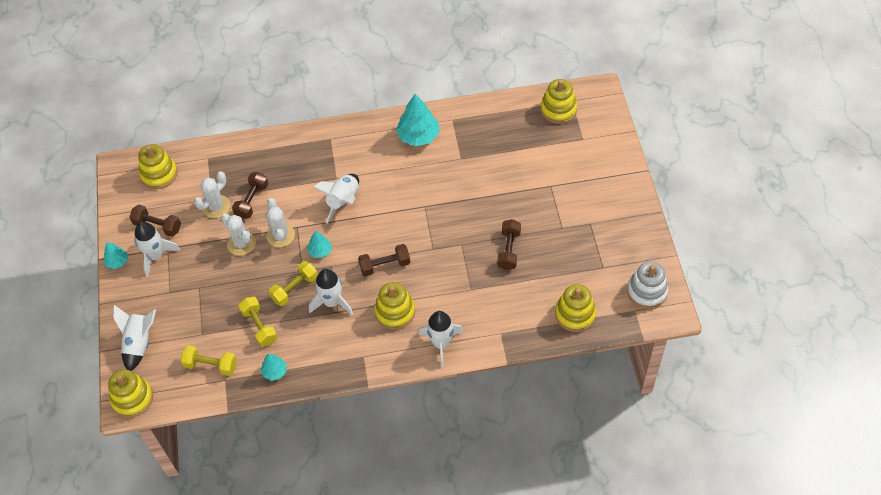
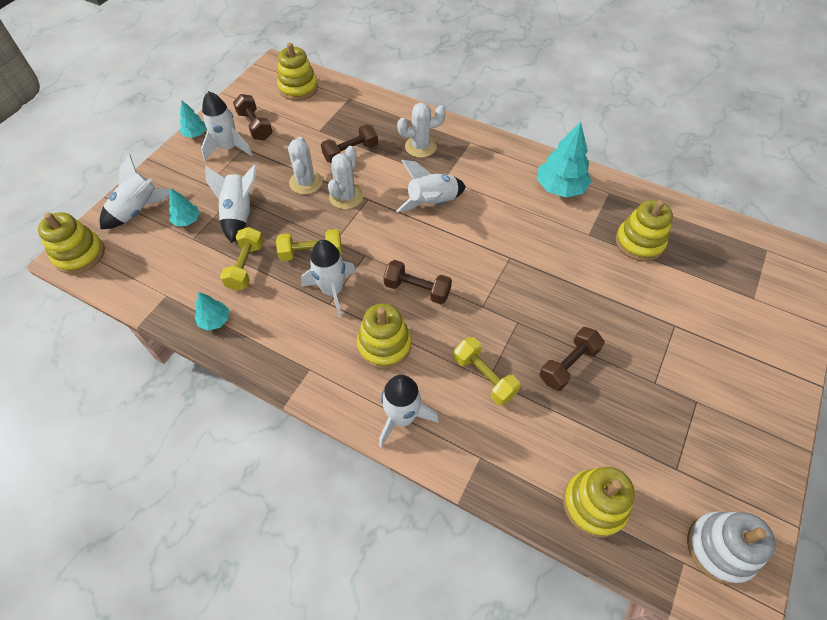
camera: 35 degrees right, 0 degrees up
yellow dumbbell [181,345,237,376] -> yellow dumbbell moved to [453,337,521,406]
white cactus [194,171,230,218] -> white cactus moved to [397,103,446,158]
turquoise tree [307,231,332,258] -> turquoise tree moved to [169,188,200,226]
yellow stacking toy [541,79,577,124] -> yellow stacking toy moved to [616,200,673,261]
none -> white rocket [205,164,257,243]

